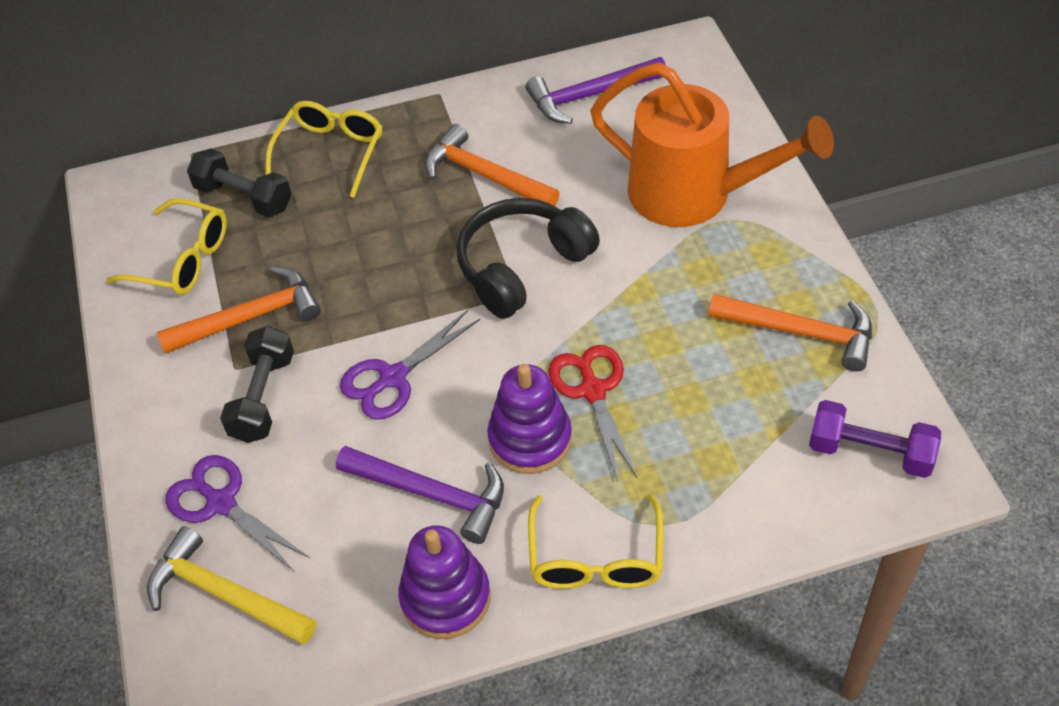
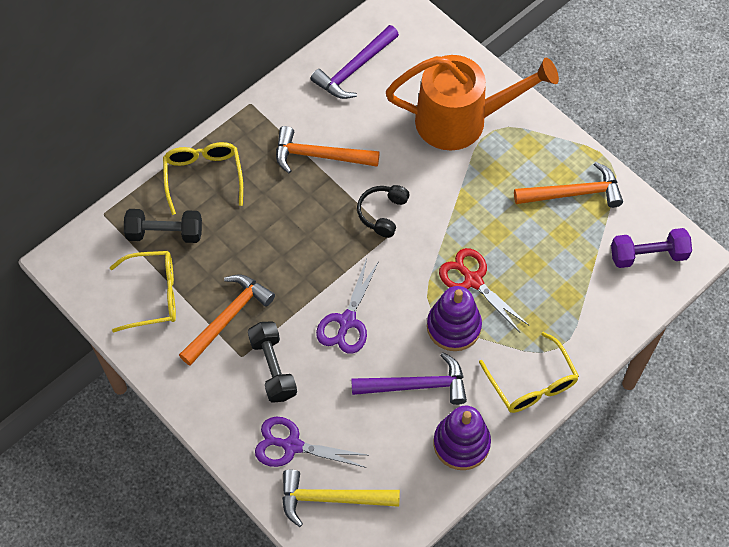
camera: 30 degrees left, 10 degrees up
black headphones [457,198,600,319] -> black headphones [357,185,410,238], size x0.58

